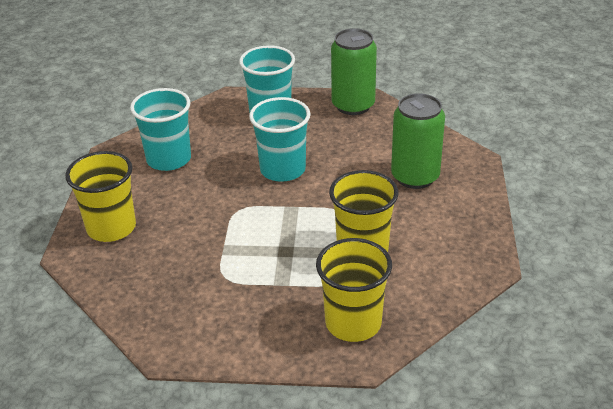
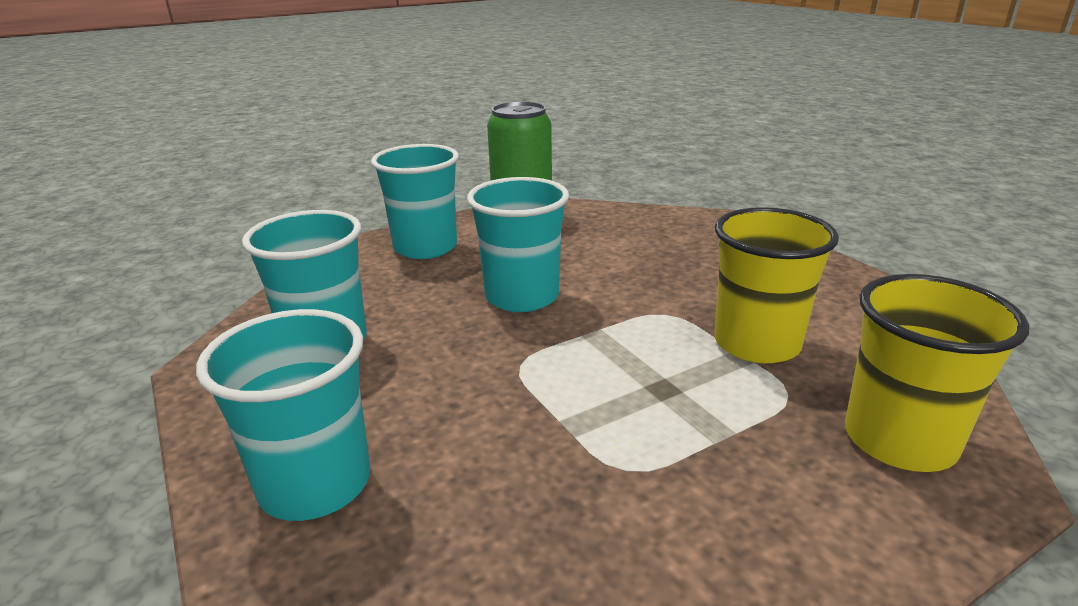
camera: 35 degrees left, 10 degrees down
yellow cup [65,151,136,242] -> turquoise cup [196,309,370,521]
green can [391,93,445,189] -> none

